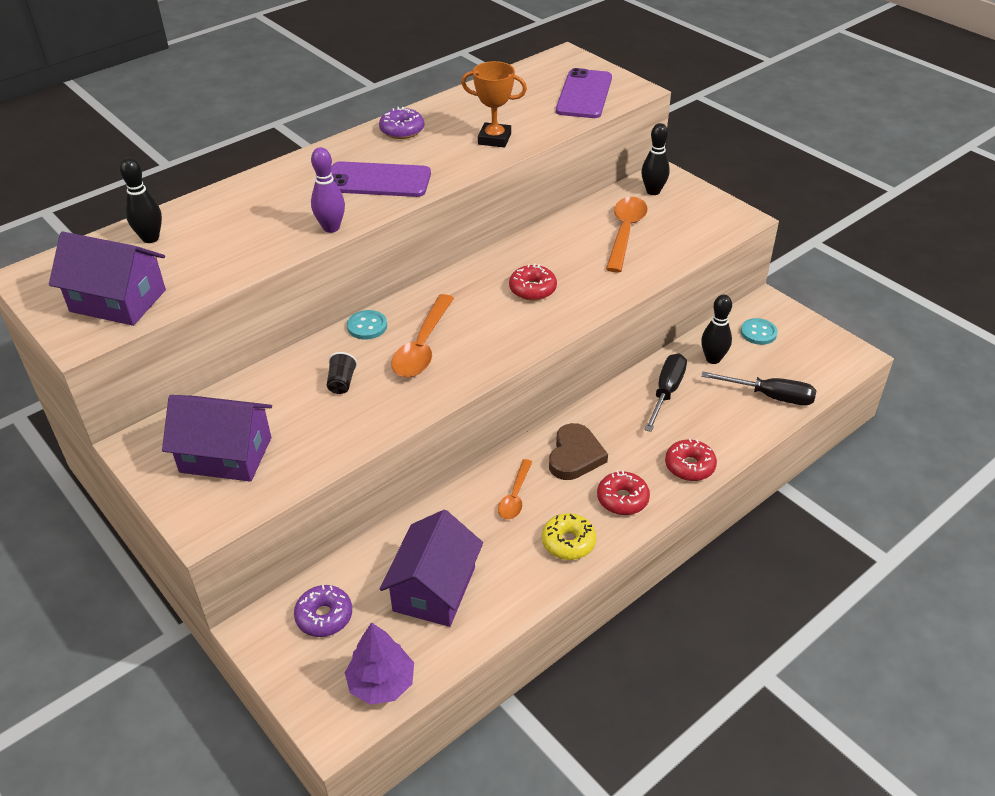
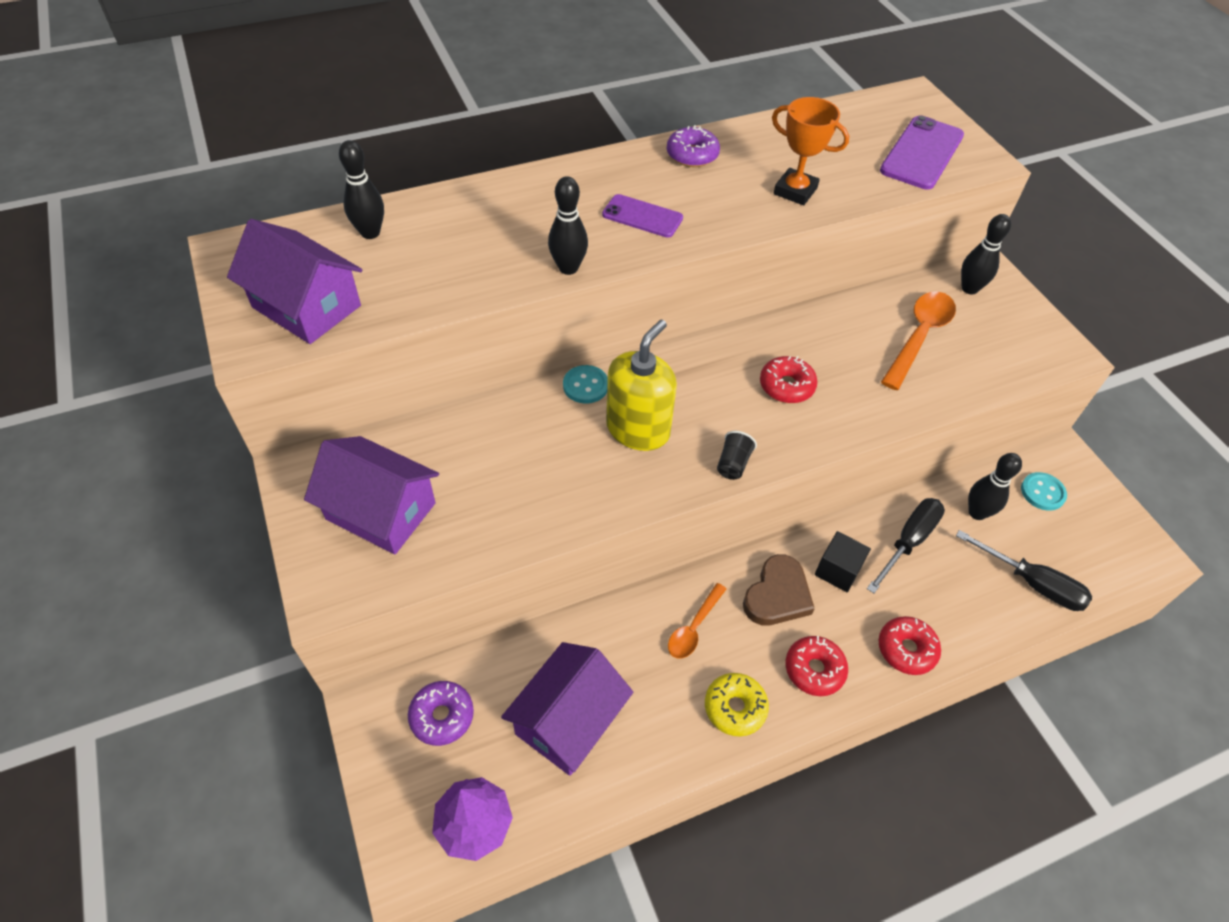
camera: 15 degrees right, 10 degrees up
purple bowling pin [311,147,345,233] -> black bowling pin [548,176,588,275]
black cup [327,352,357,394] -> black cup moved to [717,431,757,480]
purple phone [331,161,431,197] -> purple phone [602,194,683,238], size x0.63
orange spoon [392,294,454,377] -> yellow soap dispenser [606,320,677,451]
none -> black cube [815,531,871,592]

